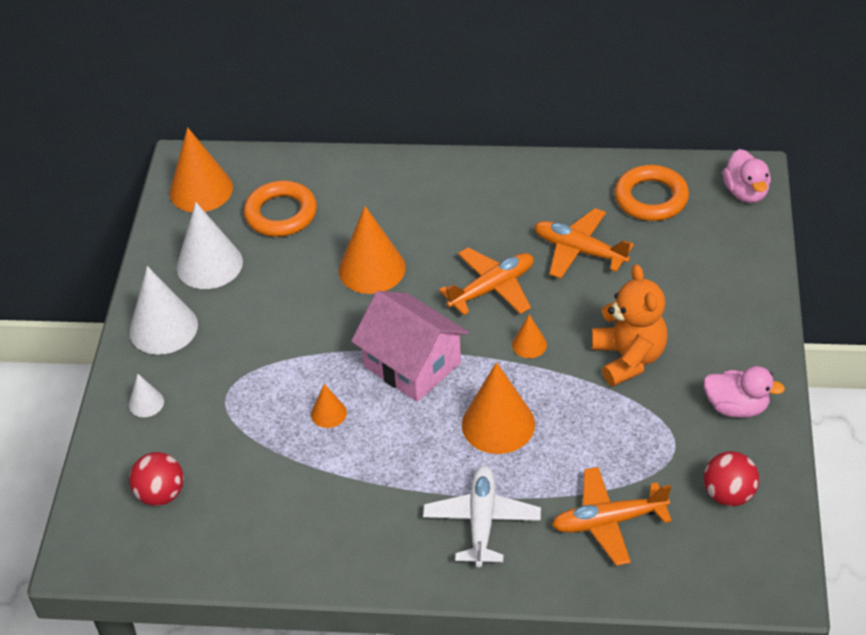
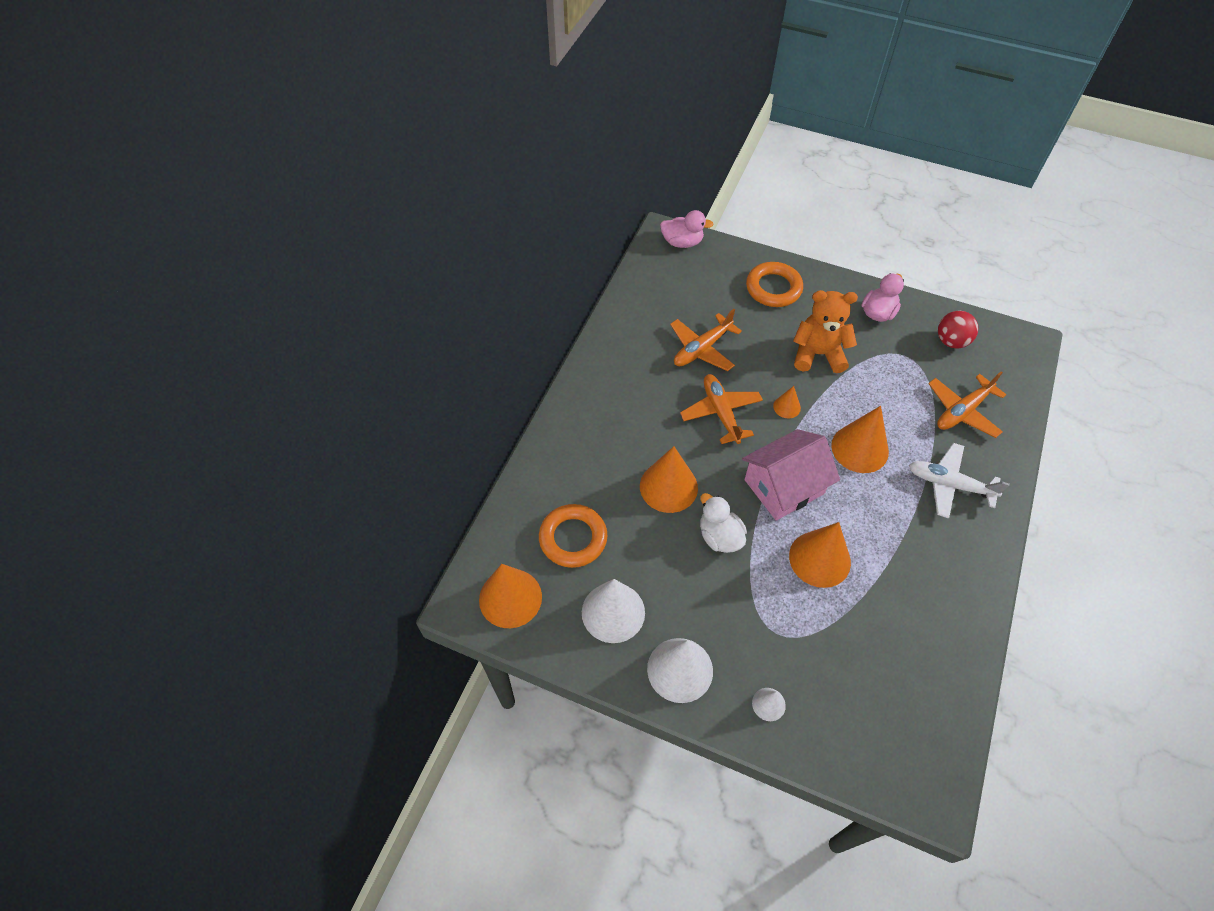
camera: 75 degrees left, 10 degrees up
red ball [129,452,184,506] -> none
orange cone [311,384,347,428] -> orange cone [789,522,851,588], size x2.02
orange plane [552,467,672,566] -> orange plane turned 45 degrees clockwise [928,371,1006,438]
orange ring [614,165,689,221] -> orange ring moved to [746,262,803,307]
none -> white duck [700,493,747,553]

